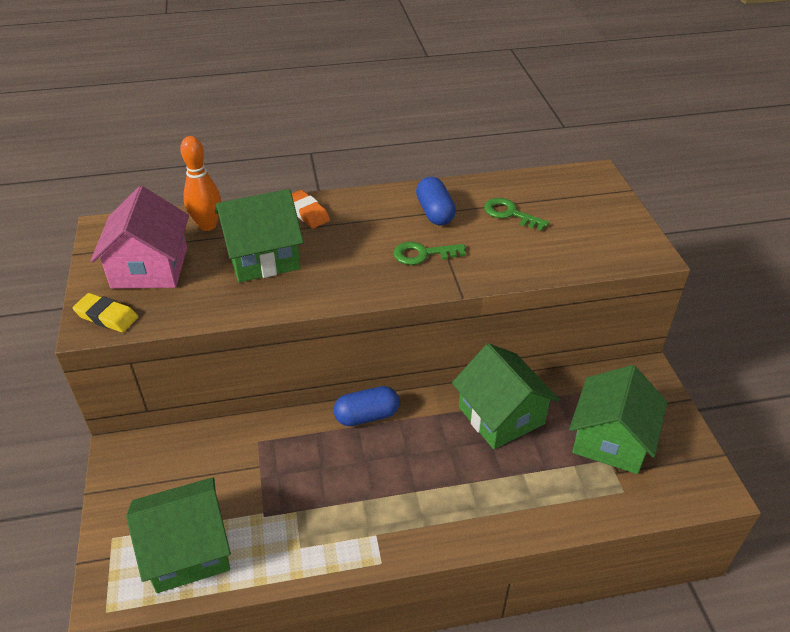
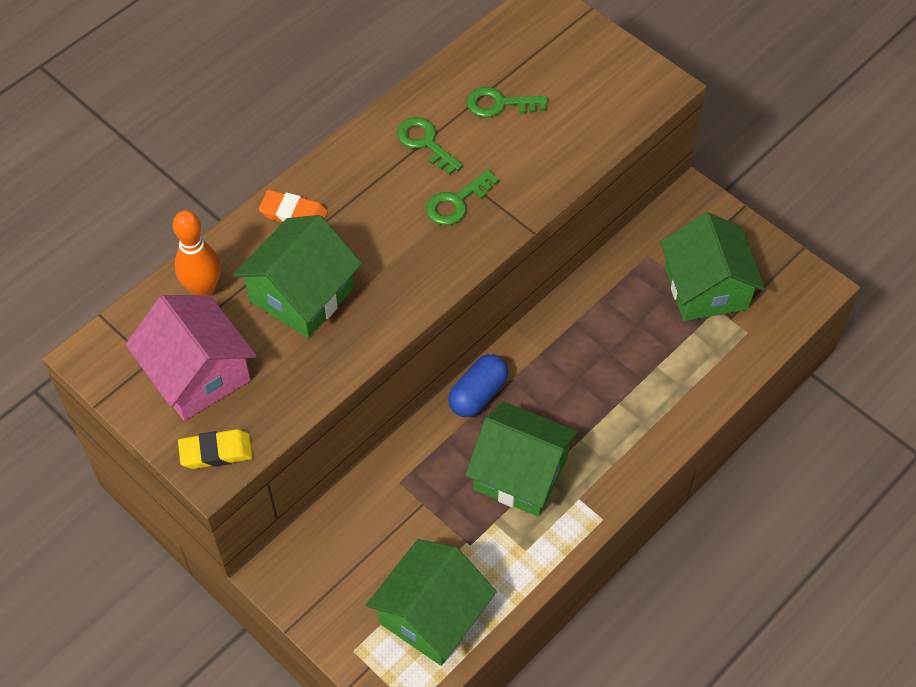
camera: 35 degrees left, 15 degrees up
blue capsule [416,177,456,225] -> green key [397,117,463,175]
green house [452,343,560,449] -> green house moved to [465,401,579,517]

